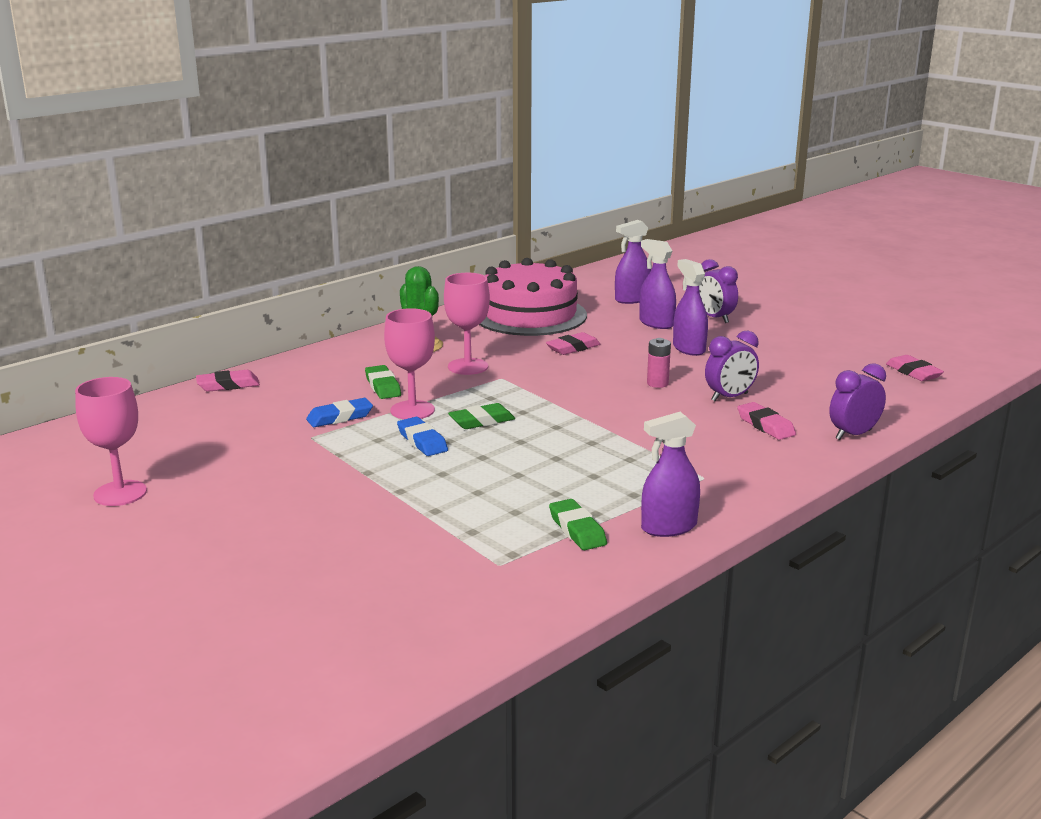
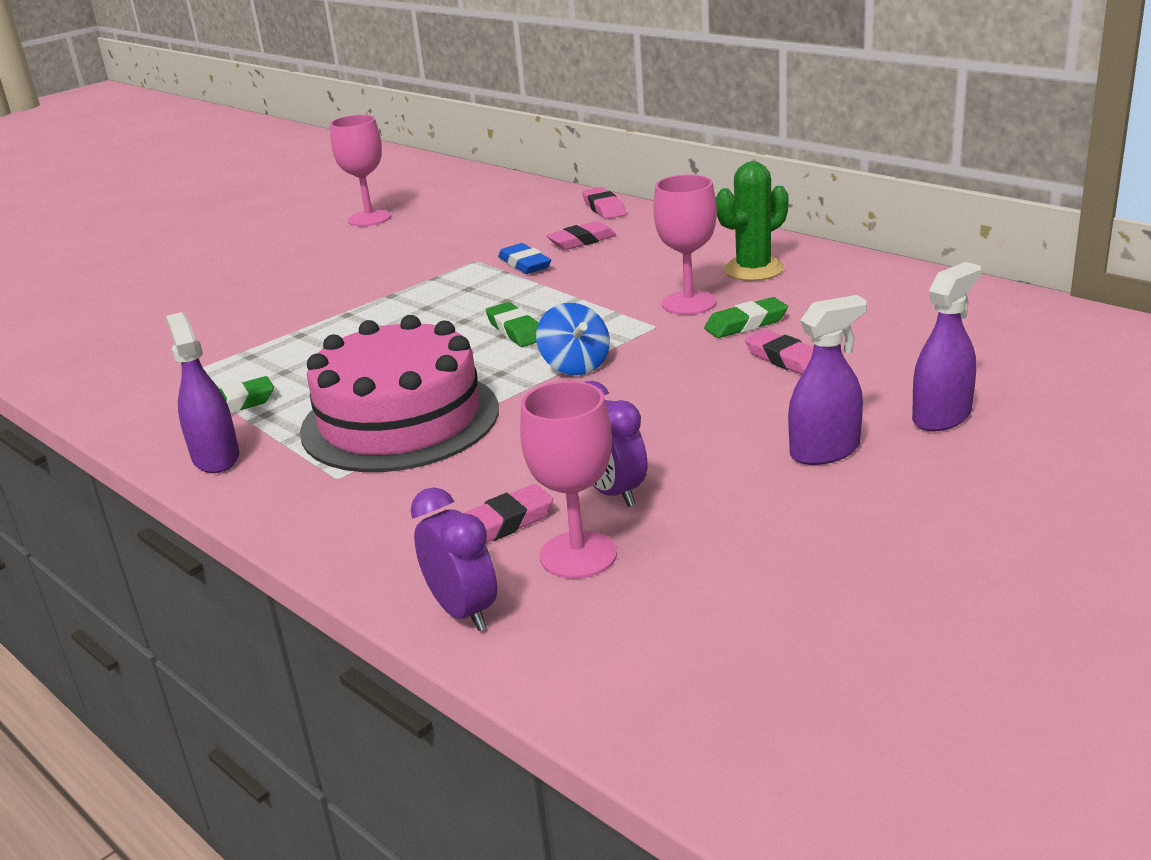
camera: 90 degrees right, 5 degrees up
green eraser [365,365,401,399] -> green eraser moved to [704,297,788,338]
pink goblet [384,308,435,419] -> pink goblet moved to [520,381,617,579]
blue eraser [397,417,448,456] -> none
pink cake [479,258,587,336] -> pink cake moved to [300,315,499,472]
purple spray bottle [615,220,651,304] -> none
pink battery [647,338,671,388] -> none
purple clock [699,259,738,323] -> none
pink eraser [886,355,944,381] -> pink eraser moved to [546,221,616,250]
none -> blue spinning top [536,303,610,375]

